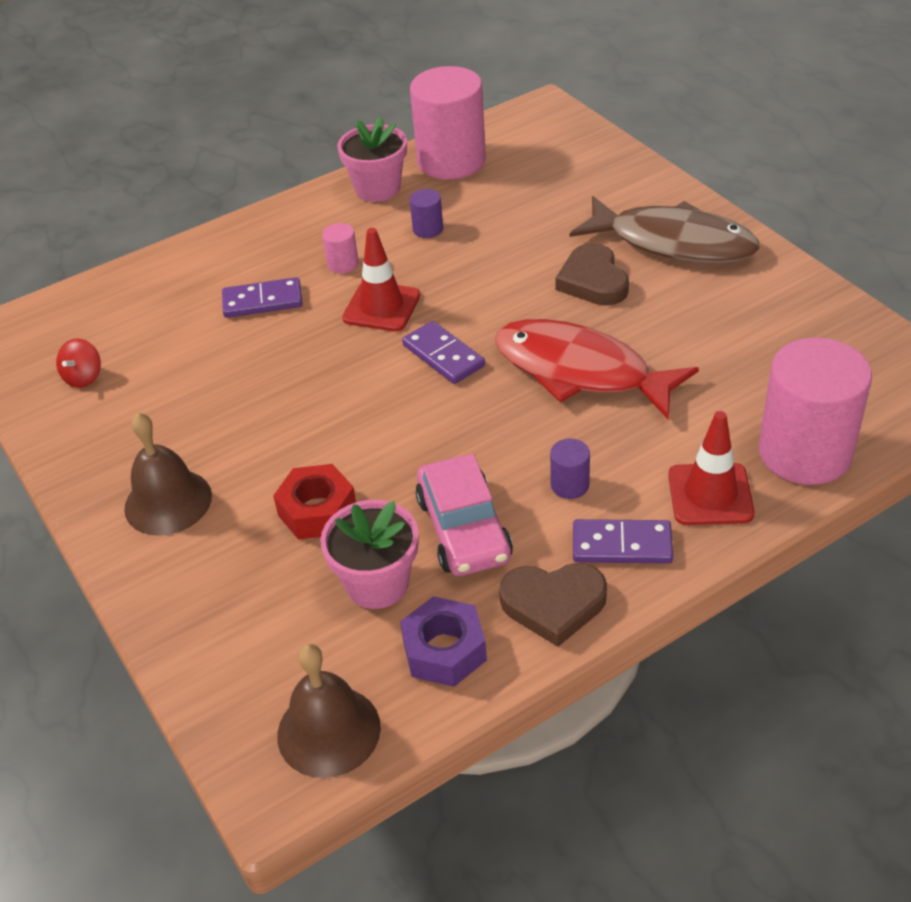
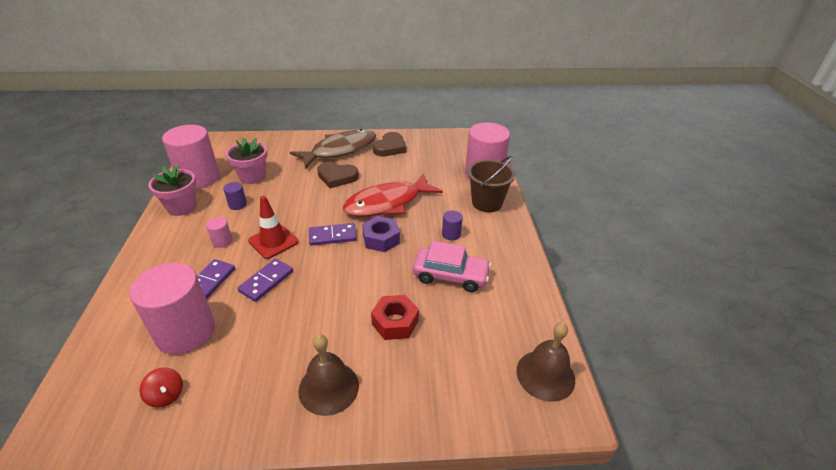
camera: 65 degrees left, 5 degrees down
pink flower pot [320,500,419,609] -> pink flower pot moved to [226,137,267,184]
purple nut [400,596,487,687] -> purple nut moved to [362,216,400,252]
brown heart [499,563,607,647] -> brown heart moved to [373,132,406,156]
purple domino [573,519,673,564] -> purple domino moved to [237,259,293,302]
red traffic cone [668,411,755,525] -> brown bucket [467,156,516,212]
none -> pink cylinder [129,263,215,355]

